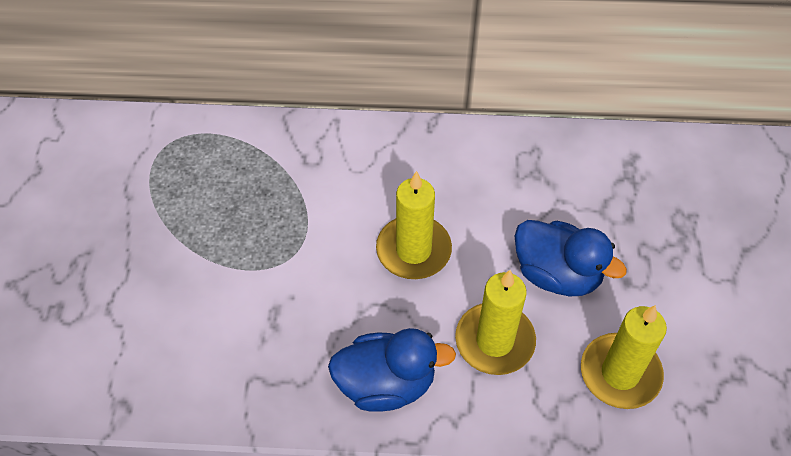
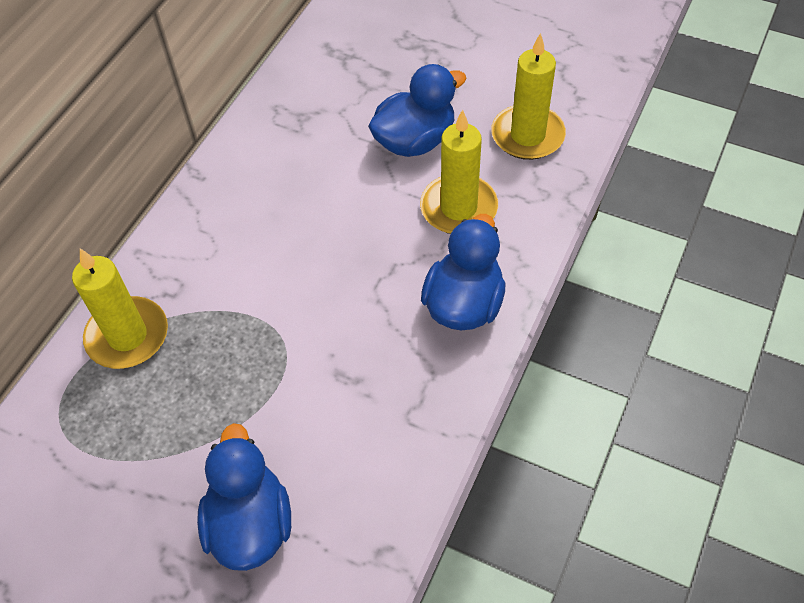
camera: 65 degrees left, 0 degrees up
yellow candle [376,171,452,279] -> yellow candle moved to [72,249,168,369]
none -> blue duck [197,423,291,571]

